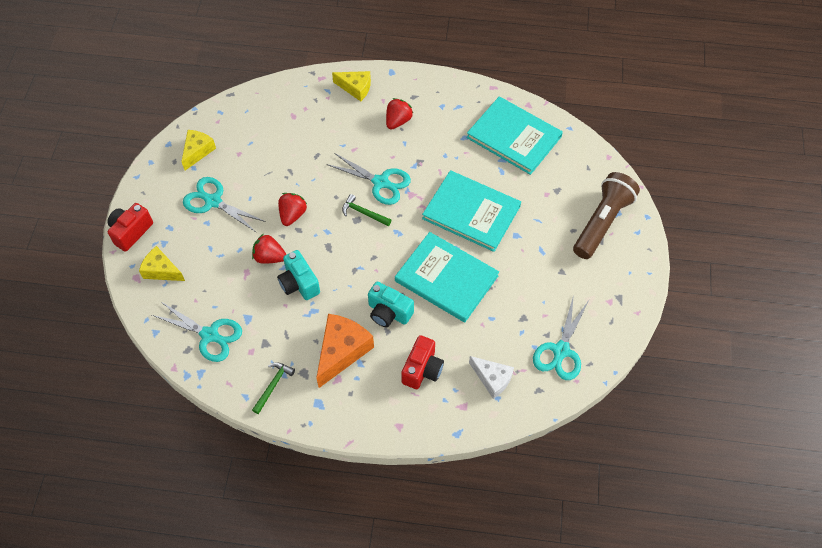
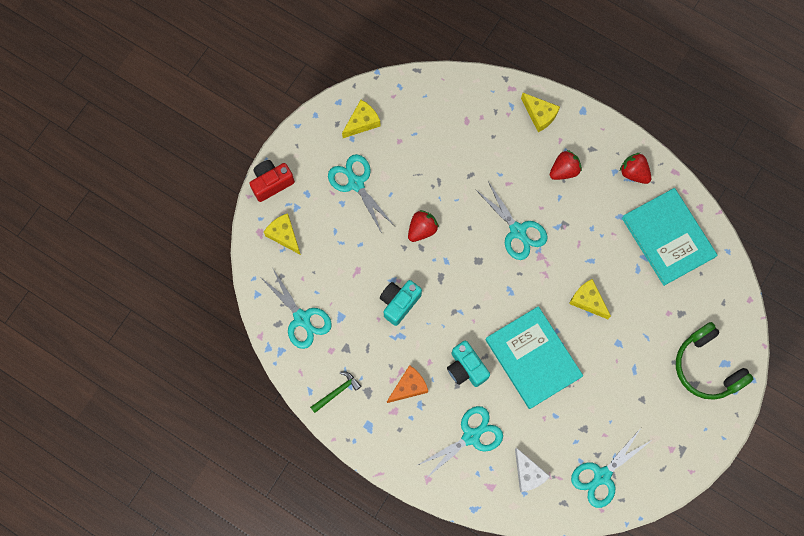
camera: 25 degrees right, 15 degrees up
red strawberry [252,234,286,263] -> red strawberry moved to [620,153,651,184]
turquoise camera [277,250,320,300] -> turquoise camera turned 45 degrees clockwise [380,280,422,326]
orange cheese [316,314,374,388] -> orange cheese [387,365,428,403], size x0.64
green hammer [342,194,391,226] -> none
red camera [401,335,444,389] -> turquoise scissors [416,406,503,478]
turquoise book [422,170,521,252] -> yellow cheese [569,279,611,319]
brown flashlight [573,172,640,259] -> green headphones [676,322,753,400]

